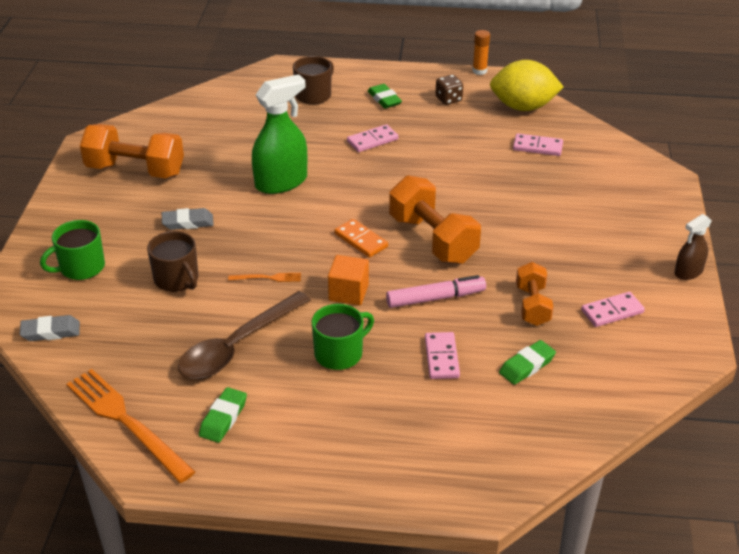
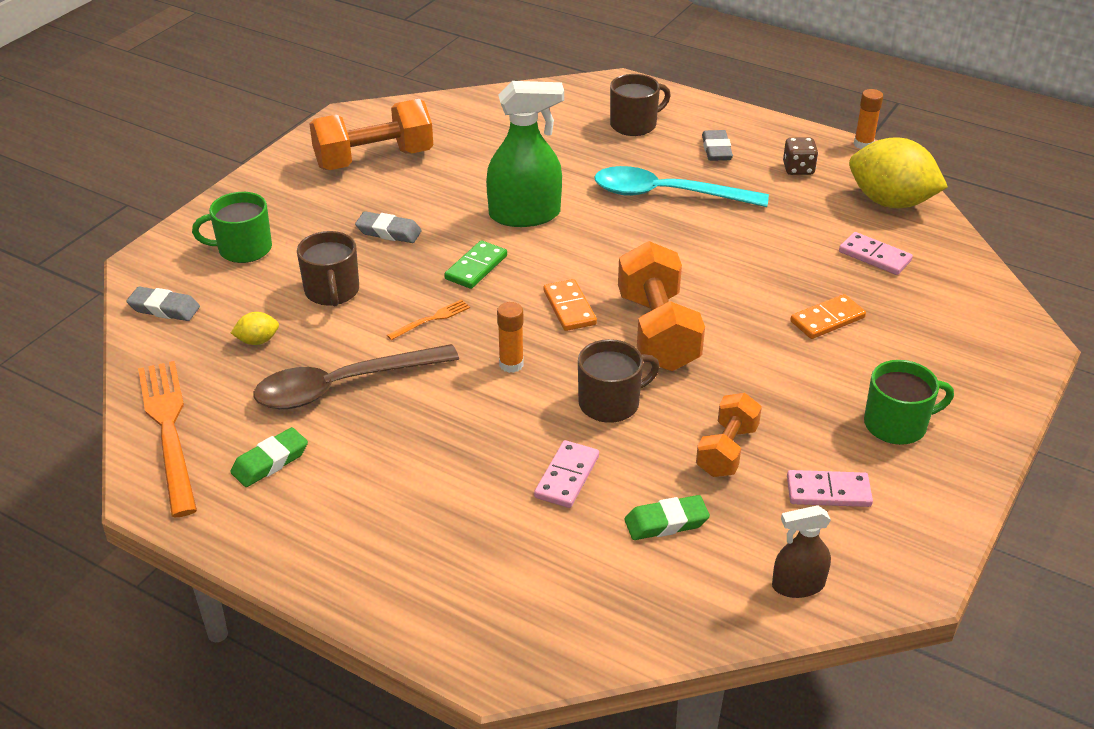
camera: 25 degrees right, 0 degrees up
orange dumbbell [80,124,184,179] -> orange dumbbell turned 60 degrees counterclockwise [310,99,433,170]
orange fork [228,273,301,282] -> orange fork turned 60 degrees counterclockwise [387,299,470,340]
green mug [312,304,374,370] -> green mug moved to [864,360,954,445]
orange cube [328,255,369,305] -> orange glue stick [497,302,524,373]
pink domino [347,124,399,152] -> turquoise spoon [594,166,769,207]
green eraser [368,84,402,108] -> grey eraser [702,130,733,161]
pink marker [386,275,486,308] -> brown mug [578,339,660,423]
brown spray bottle [674,214,712,280] -> brown spray bottle moved to [772,505,831,598]
none -> yellow lemon [231,312,279,345]
none -> green domino [444,240,507,289]
none -> orange domino [790,294,866,339]

